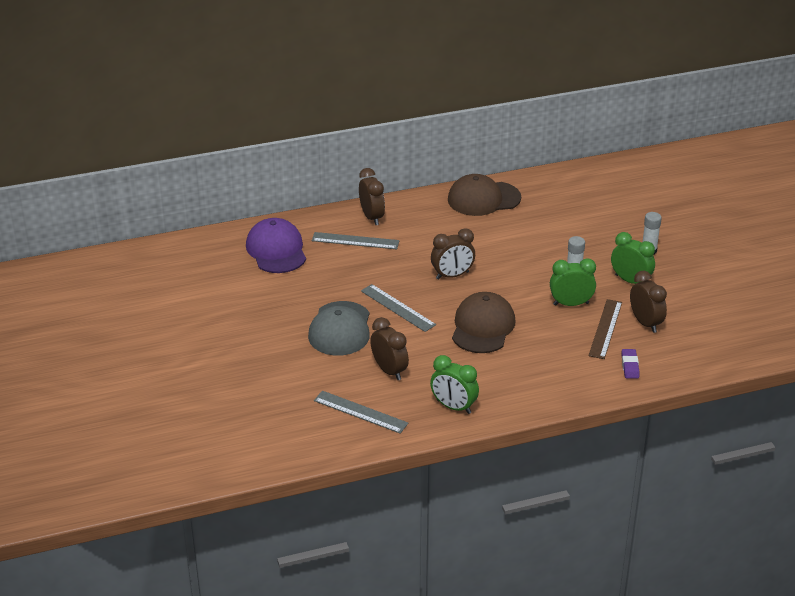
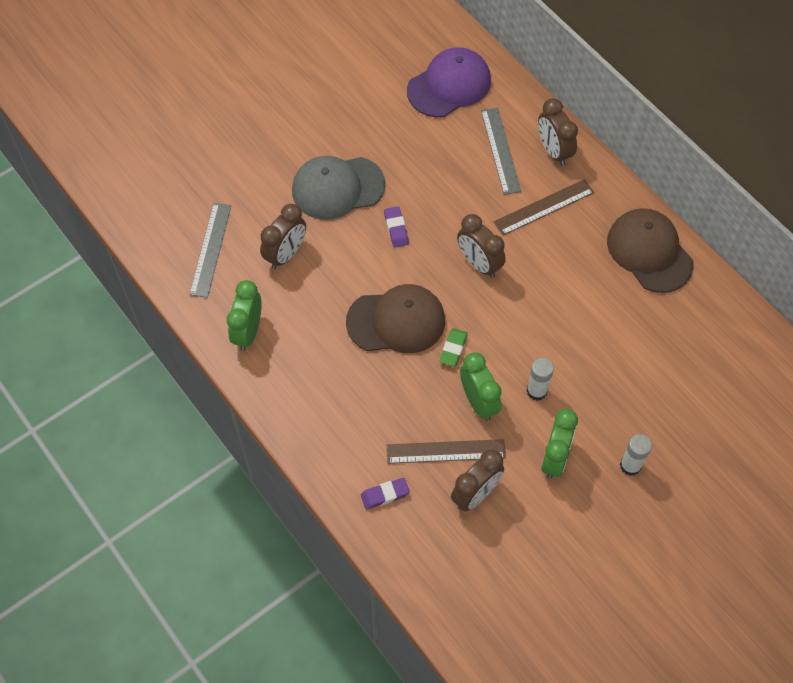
camera: 70 degrees right, 25 degrees up
brown clock [359,168,385,225] -> brown clock turned 105 degrees clockwise [538,98,578,166]
grey ruler [361,284,436,332] -> purple eraser [384,206,409,247]
none -> green eraser [439,328,468,367]
none -> brown ruler [494,179,594,235]

